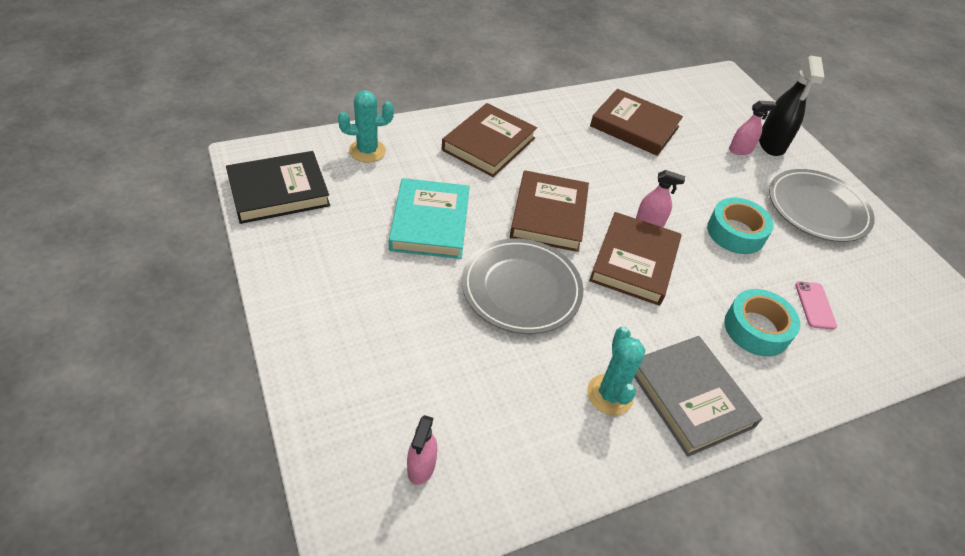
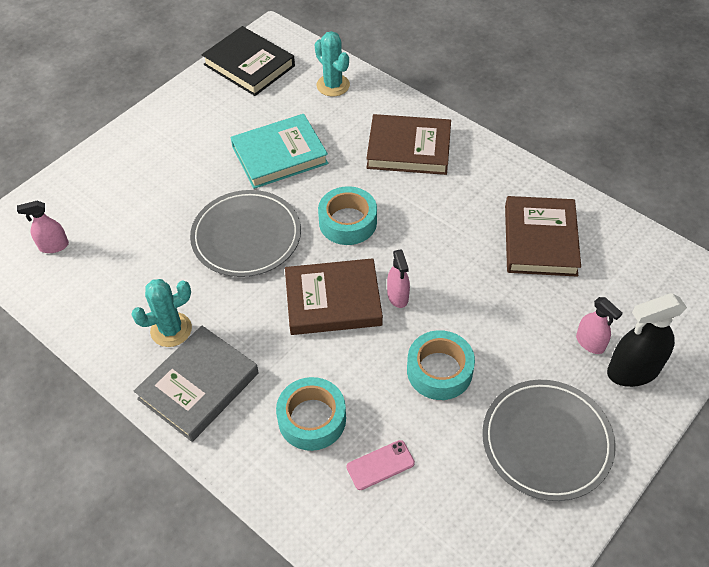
camera: 70 degrees right, 5 degrees up
brown book [510,170,589,252] -> turquoise tape [318,186,377,245]

